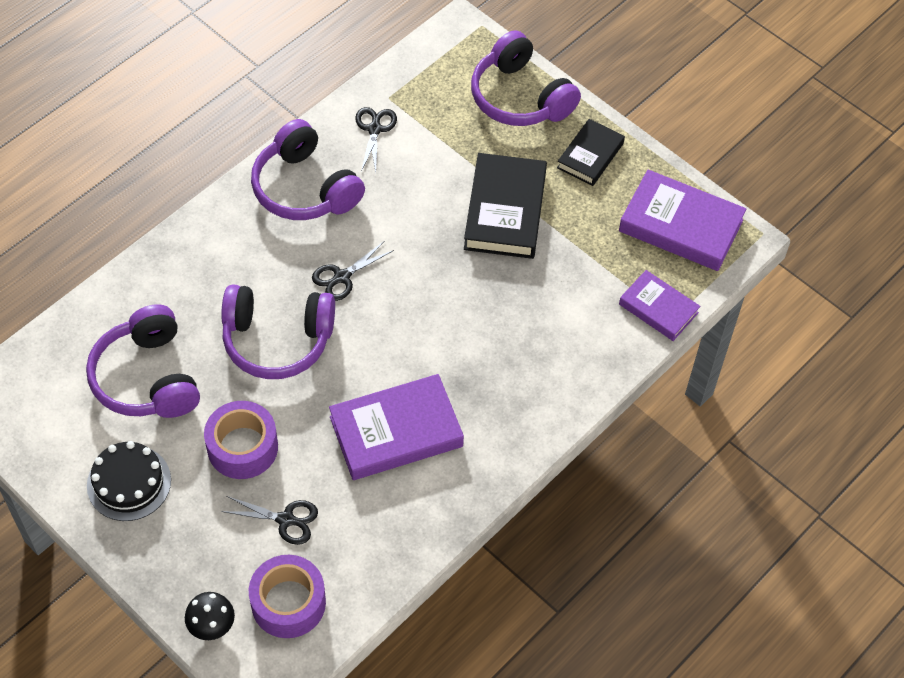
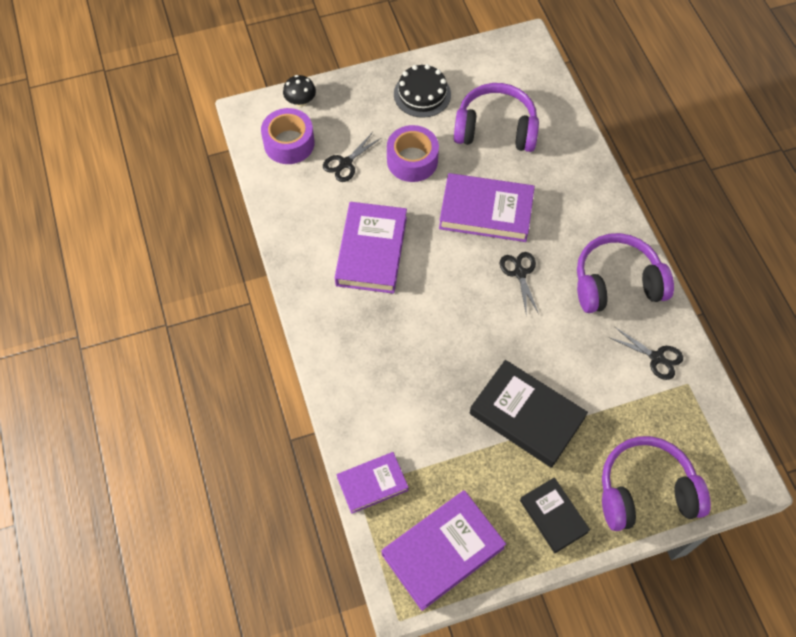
camera: 120 degrees right, 5 degrees up
purple headphones [221,284,335,379] -> purple book [439,173,535,242]

